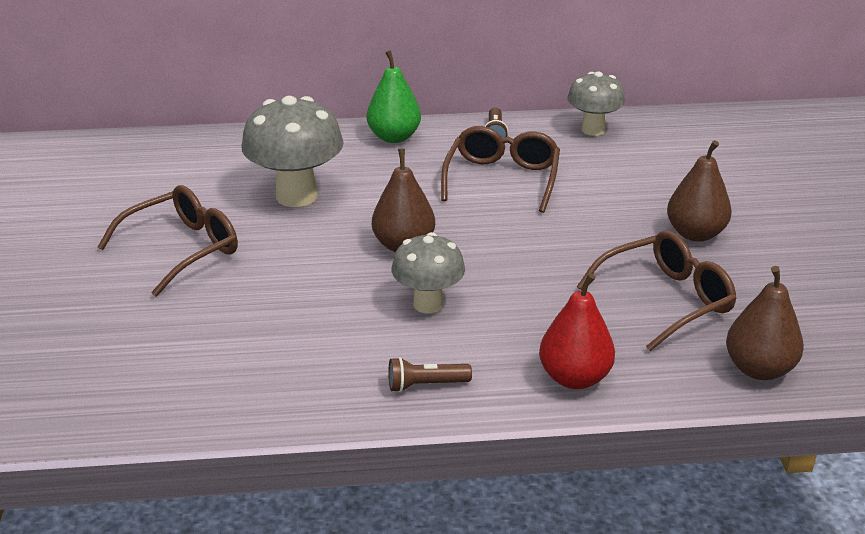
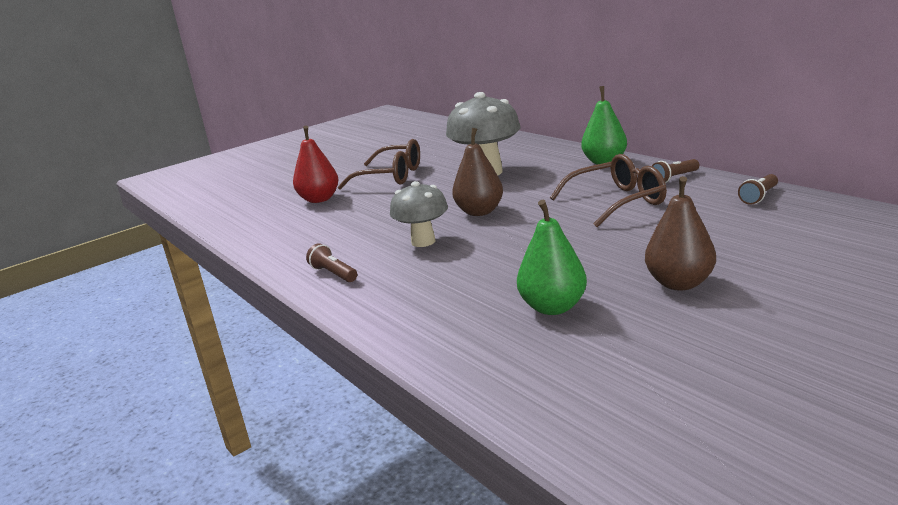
camera: 60 degrees right, 10 degrees down
red pear [539,273,615,389] -> red pear moved to [293,126,339,203]
grey mushroom [567,71,625,136] -> brown flashlight [738,174,778,205]
brown glasses [577,231,737,351] -> green pear [517,200,587,315]
brown pear [726,266,804,380] -> none

